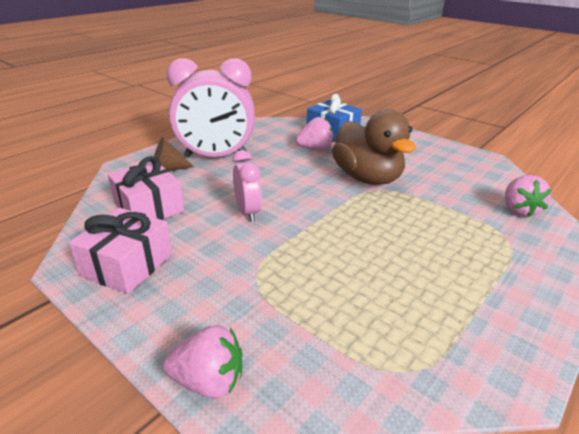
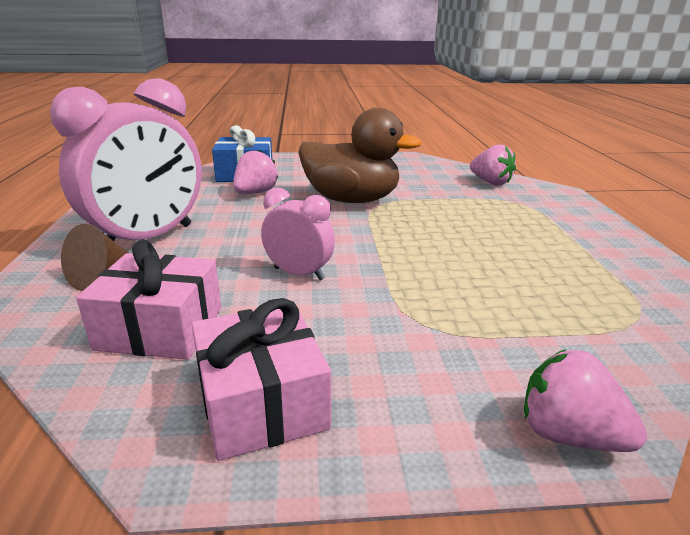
camera: 45 degrees left, 5 degrees down
pink strawberry [163,325,242,399] -> pink strawberry turned 105 degrees counterclockwise [524,349,647,452]

